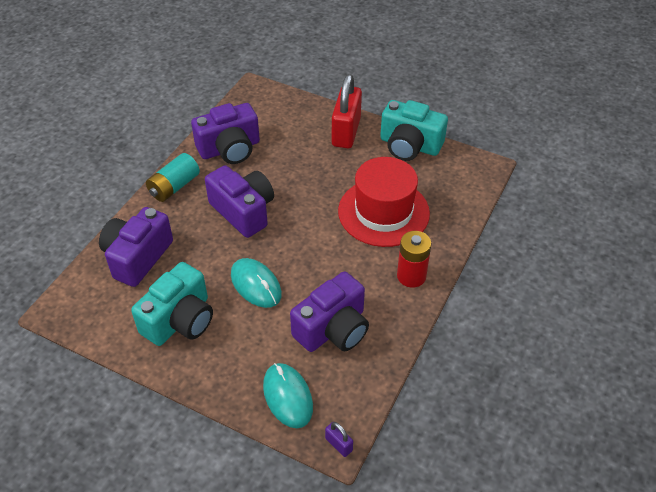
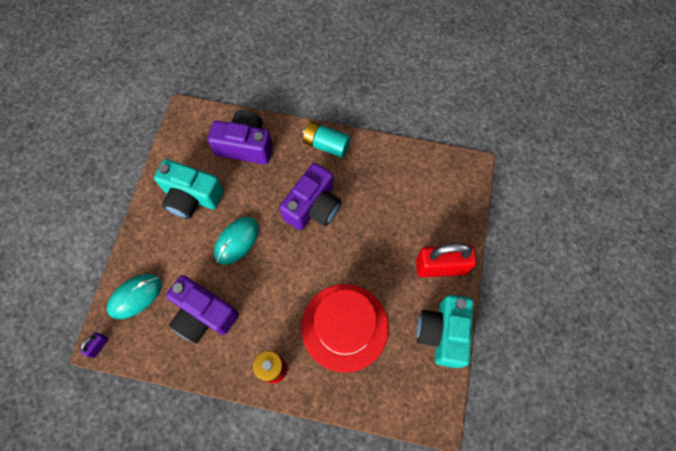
camera: 75 degrees right, 20 degrees up
purple camera [191,103,260,164] -> none

